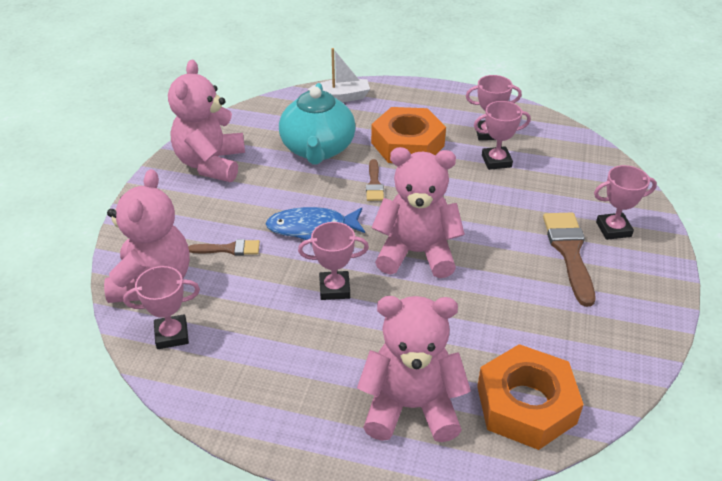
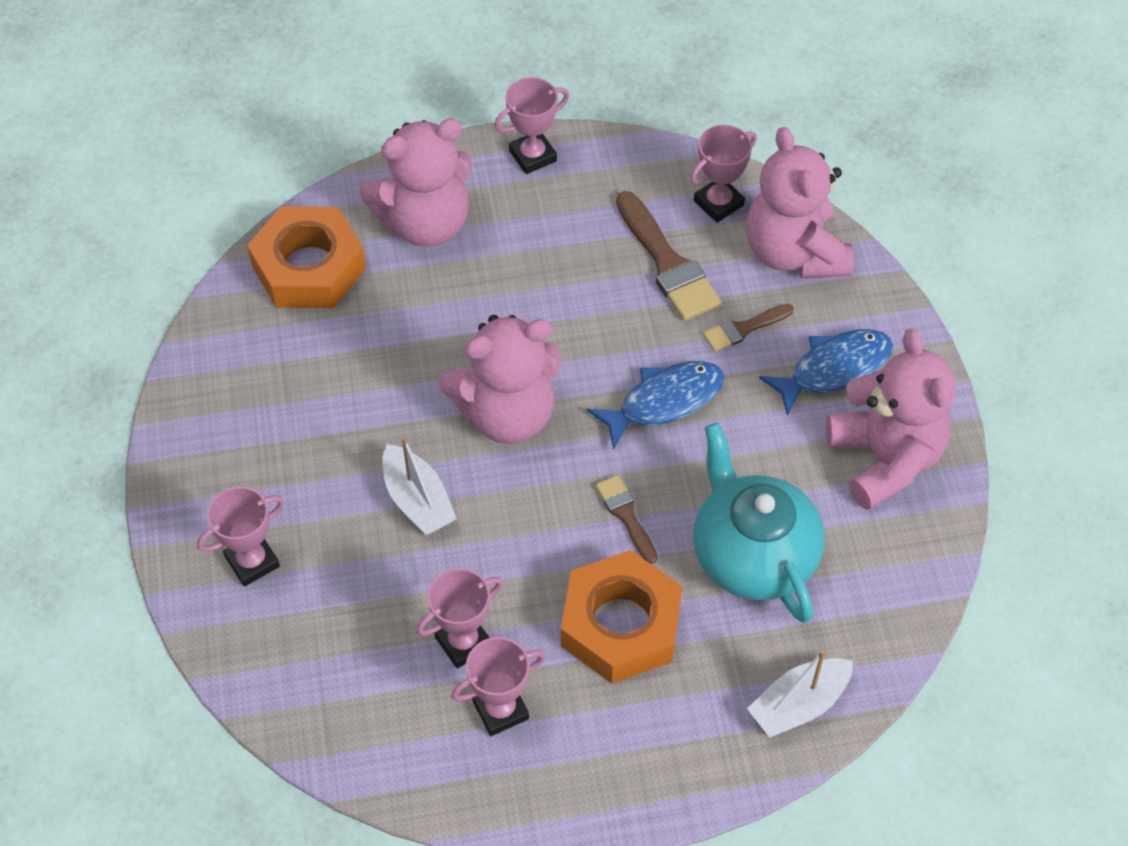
camera: 155 degrees right, 15 degrees up
pink trophy [298,222,369,300] -> pink trophy moved to [494,77,569,174]
brown brush [543,213,595,307] -> brown brush moved to [616,191,722,321]
none -> white boat [382,436,457,535]
none -> blue fish [759,329,893,416]

